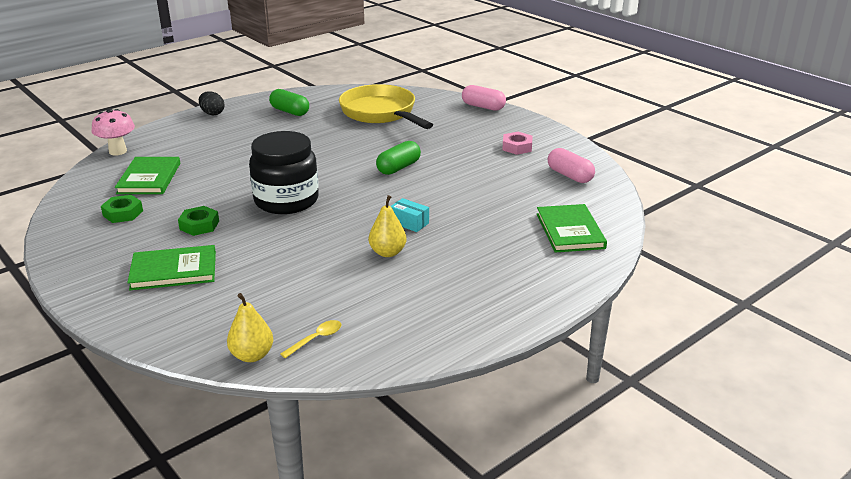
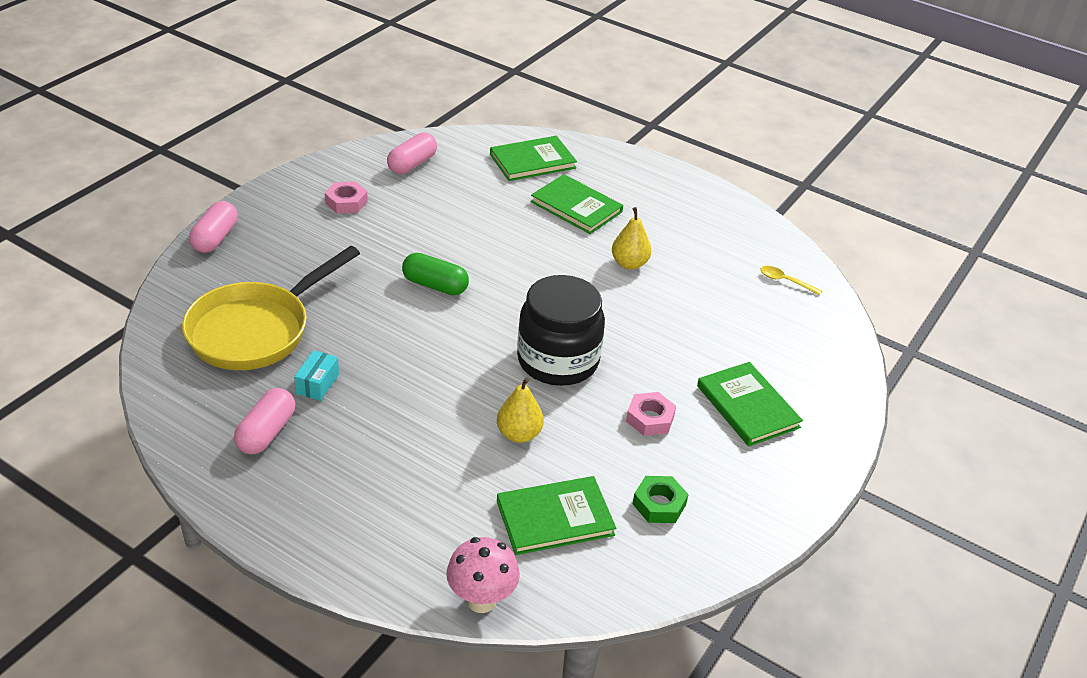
camera: 110 degrees left, 10 degrees up
green nut [178,206,219,236] -> pink nut [626,392,676,436]
black egg [199,91,224,116] -> none
yellow pear [227,293,273,362] -> yellow pear moved to [497,377,544,443]
green capsule [269,89,309,116] -> pink capsule [234,388,295,454]
turquoise box [391,198,429,232] -> turquoise box moved to [294,350,339,401]
none -> green book [531,174,623,234]

